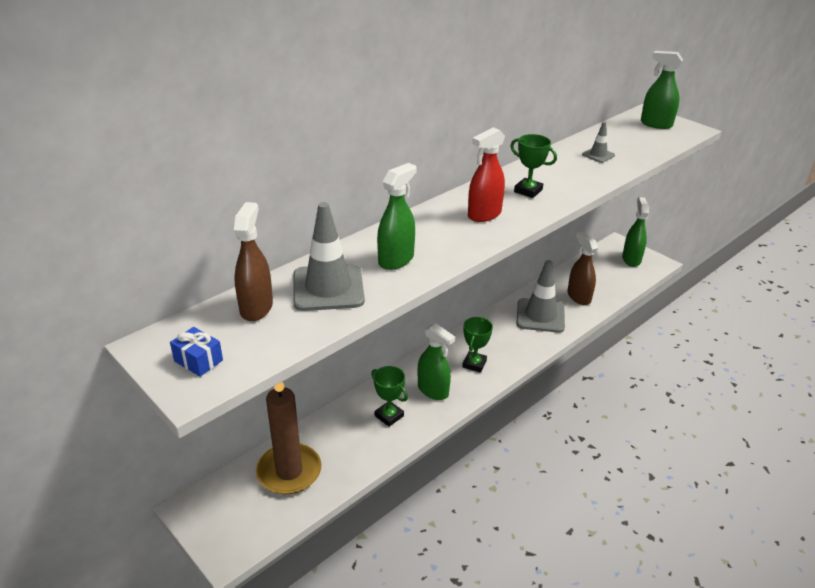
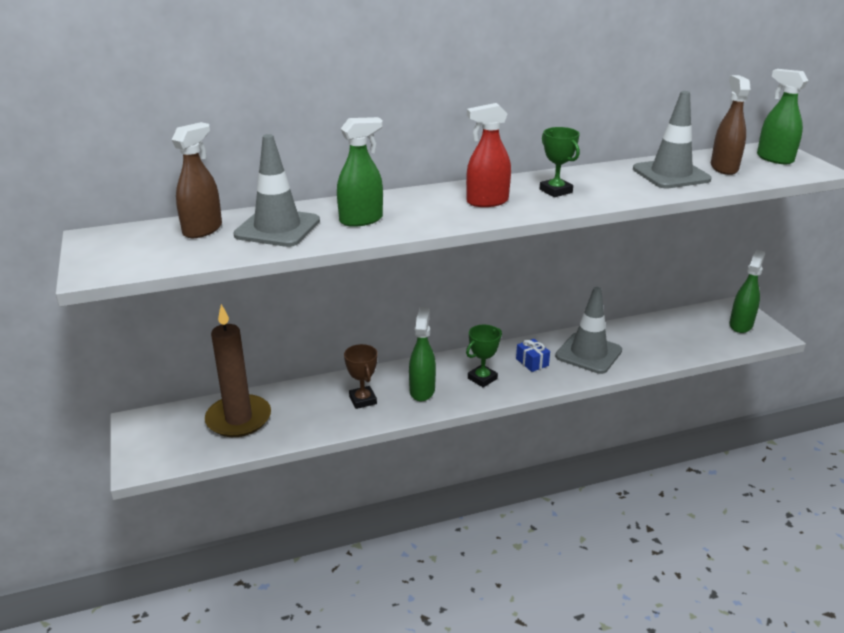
camera: 25 degrees right, 5 degrees down
blue gift [170,327,223,377] -> blue gift moved to [516,339,550,372]
green trophy [371,366,408,427] -> brown trophy [344,344,377,409]
green spray bottle [418,323,455,400] -> green spray bottle turned 150 degrees counterclockwise [409,307,436,401]
brown spray bottle [568,231,598,305] -> brown spray bottle moved to [711,75,751,175]
grey traffic cone [582,122,615,163] -> grey traffic cone [633,91,712,189], size x2.04

